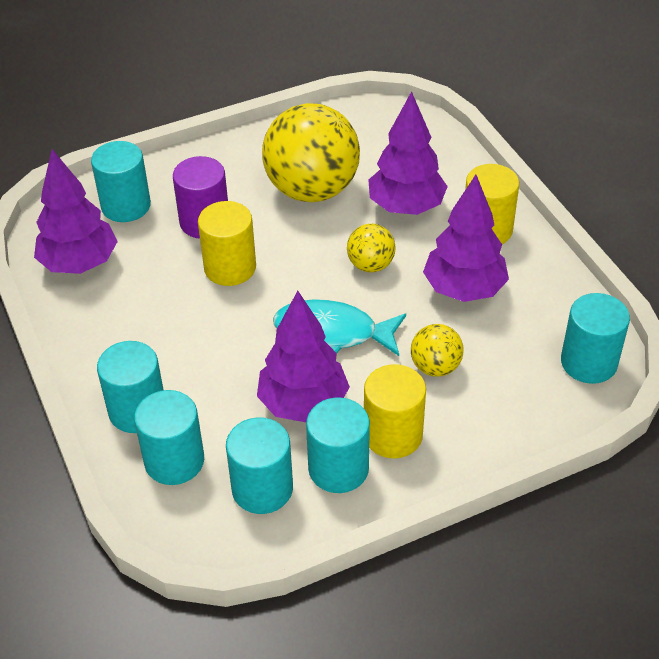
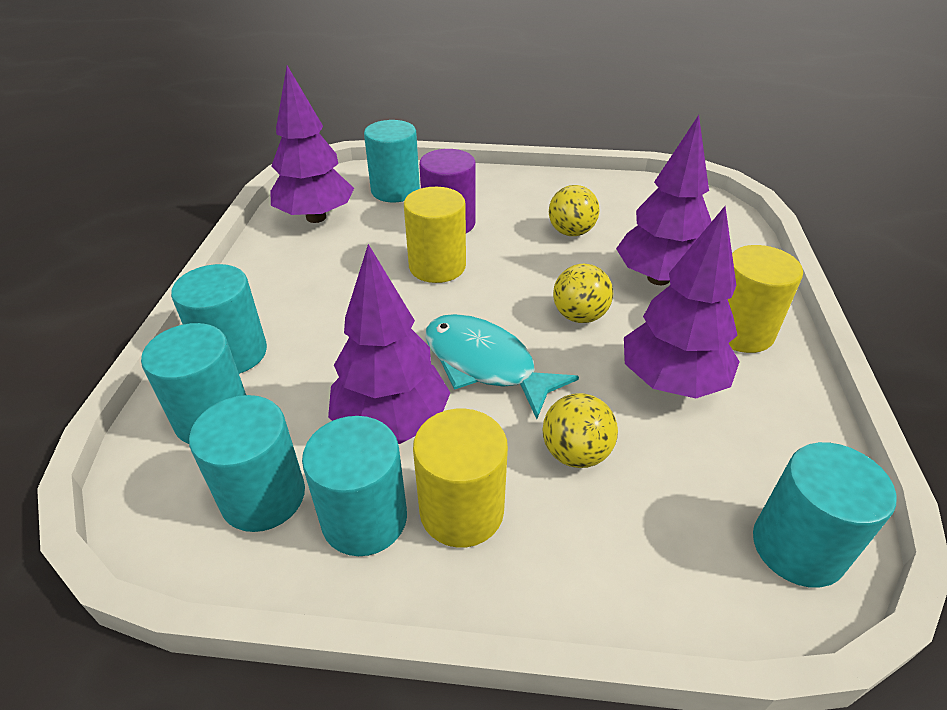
camera: 30 degrees right, 5 degrees down
yellow ball [262,103,360,202] -> yellow ball [549,185,600,236], size x0.48

